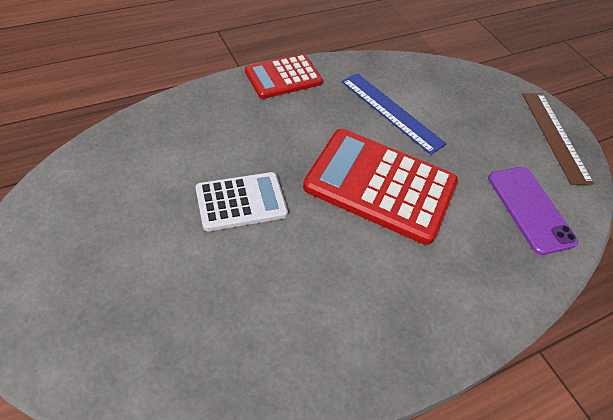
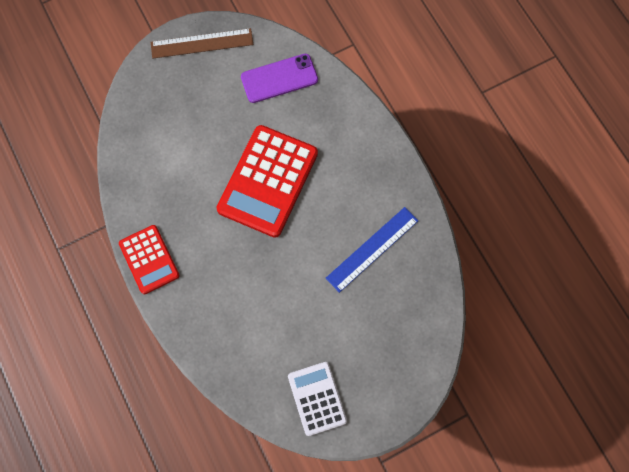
camera: 85 degrees left, 20 degrees up
white calculator [195,172,288,231] -> white calculator moved to [288,362,347,436]
blue ruler [342,73,447,155] -> blue ruler moved to [326,207,419,293]

